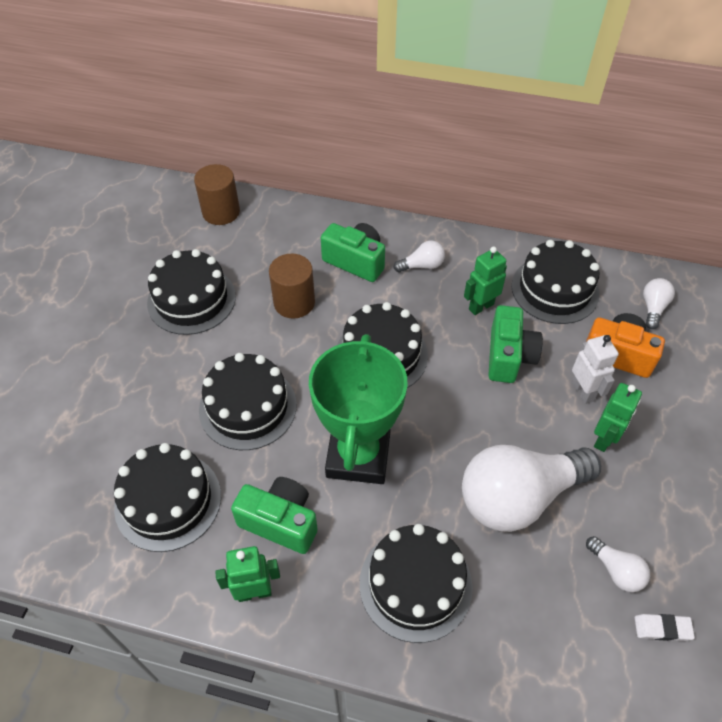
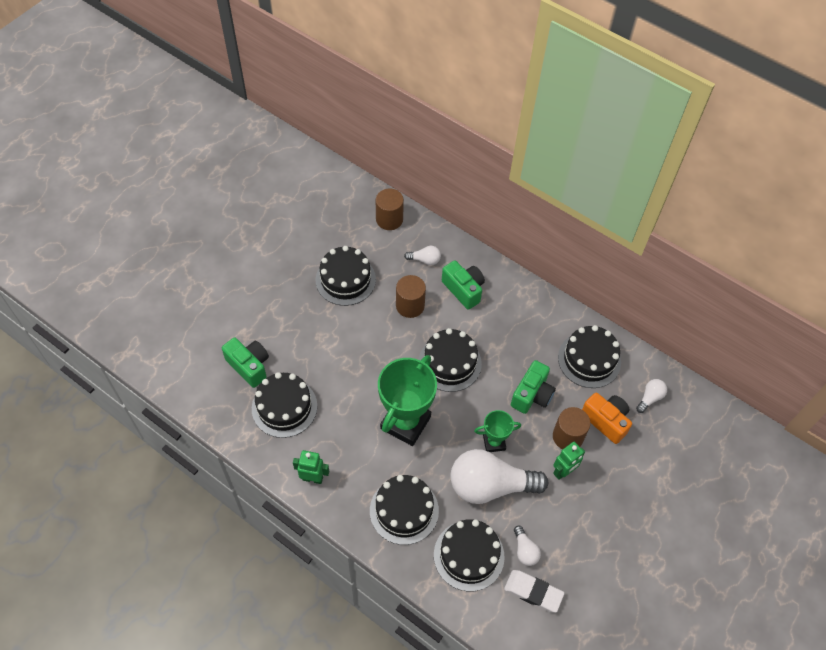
camera: 20 degrees right, 5 degrees up
black cake [199,353,297,450] -> black cake moved to [434,519,505,591]
green camera [231,477,318,554] -> green camera moved to [222,337,269,388]
white light bulb [394,240,445,272] -> white light bulb moved to [404,246,441,265]
green robot [464,246,507,315] -> none
white robot [572,335,619,404] -> brown cylinder [553,407,591,449]
white eraser [635,614,695,641] -> white eraser [504,570,565,613], size x1.69
none -> green trophy [474,410,521,452]

